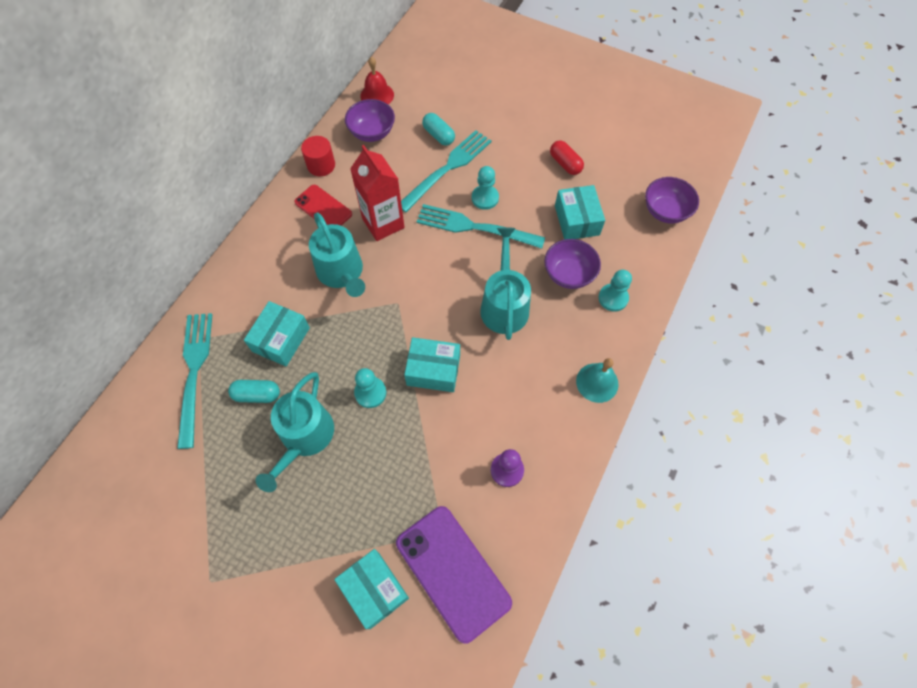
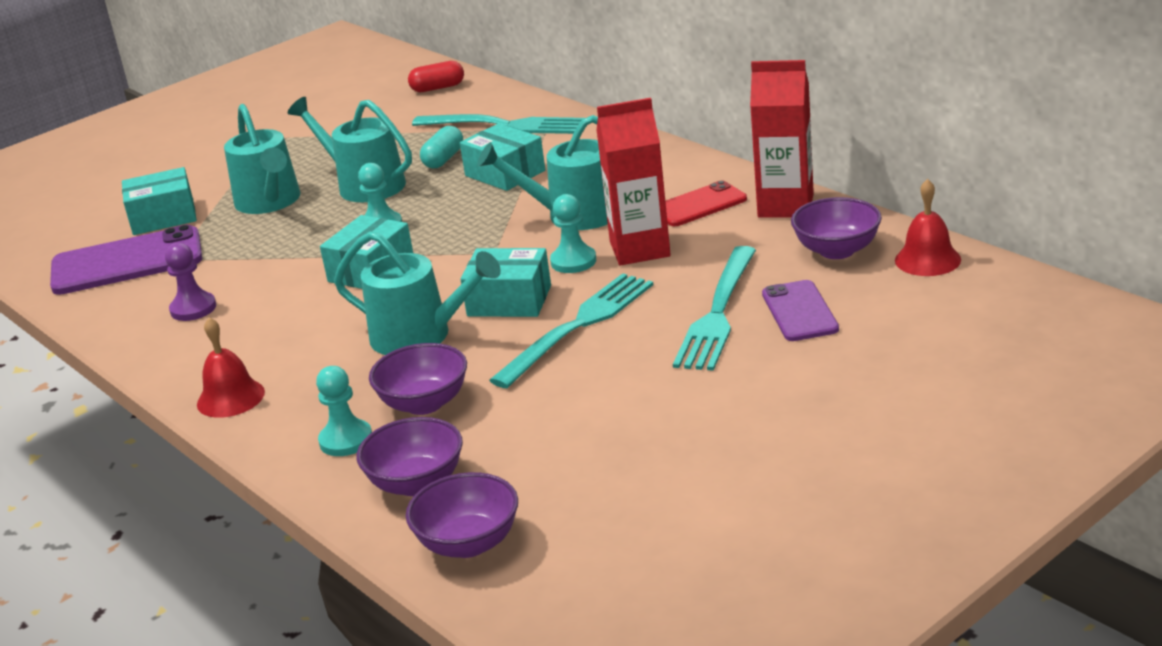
camera: 115 degrees right, 35 degrees down
red cylinder [301,136,335,176] -> red carton [750,60,814,218]
turquoise fork [401,130,492,212] -> turquoise fork turned 45 degrees clockwise [673,246,756,371]
turquoise capsule [422,113,455,146] -> purple phone [762,280,839,341]
turquoise pawn [472,166,499,210] -> turquoise pawn moved to [550,194,596,273]
red capsule [550,140,584,175] -> red capsule moved to [408,61,464,92]
turquoise box [555,185,605,239] -> turquoise box moved to [460,248,551,317]
turquoise bell [576,358,619,403] -> red bell [197,317,265,418]
none -> turquoise watering can [224,104,300,214]
none -> purple bowl [357,417,463,496]

